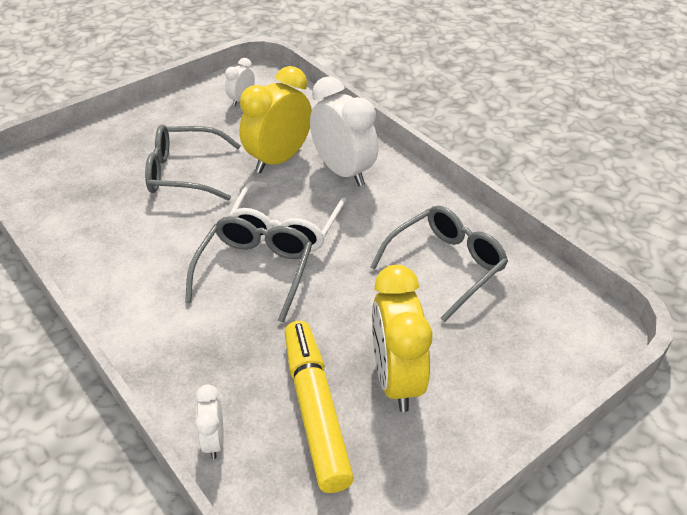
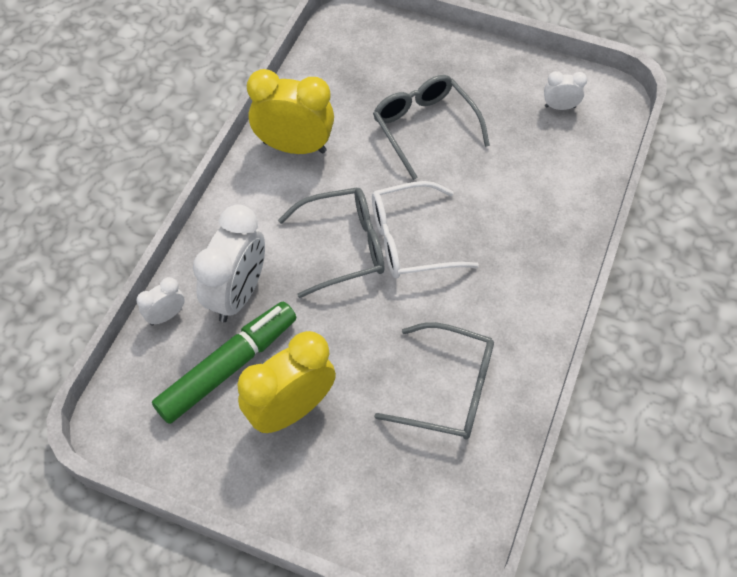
camera: 60 degrees right, 15 degrees up
yellow clock [239,66,312,173] -> yellow clock moved to [247,69,334,154]
yellow marker [285,321,354,493] -> green marker [152,301,296,424]
white clock [310,76,378,186] -> white clock moved to [193,204,265,322]

